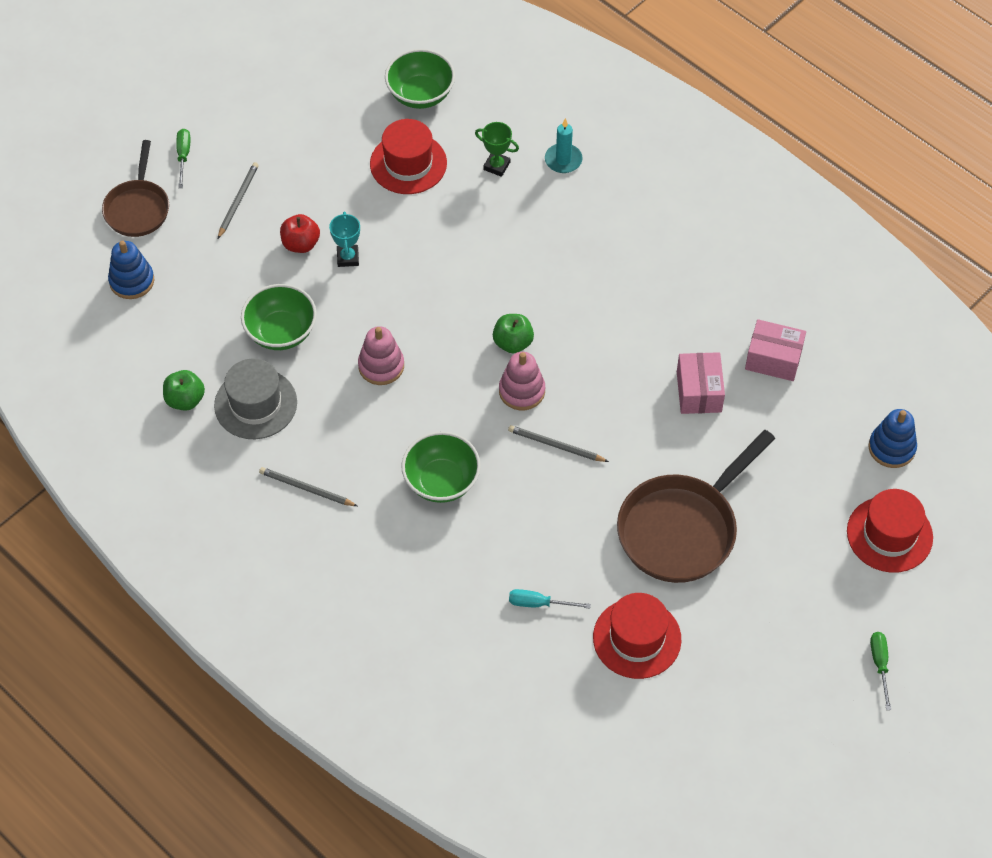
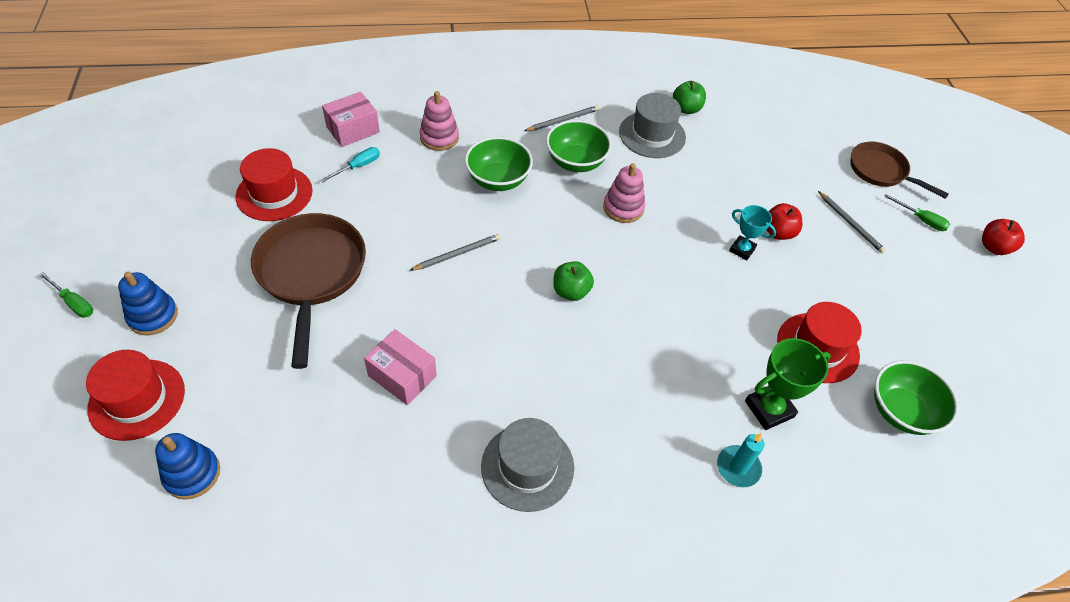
camera: 125 degrees right, 5 degrees down
blue stacking toy [108,241,154,299] -> blue stacking toy moved to [118,272,178,335]
green bowl [241,284,317,350] -> green bowl moved to [546,120,612,172]
green trophy [475,122,519,177] -> green trophy [745,338,831,430], size x1.56
pink stacking toy [499,352,545,410] -> pink stacking toy moved to [419,91,459,151]
pink box [745,319,806,381] -> pink box moved to [322,92,380,147]
none -> grey hat [481,418,574,512]
none -> red apple [982,219,1025,255]

